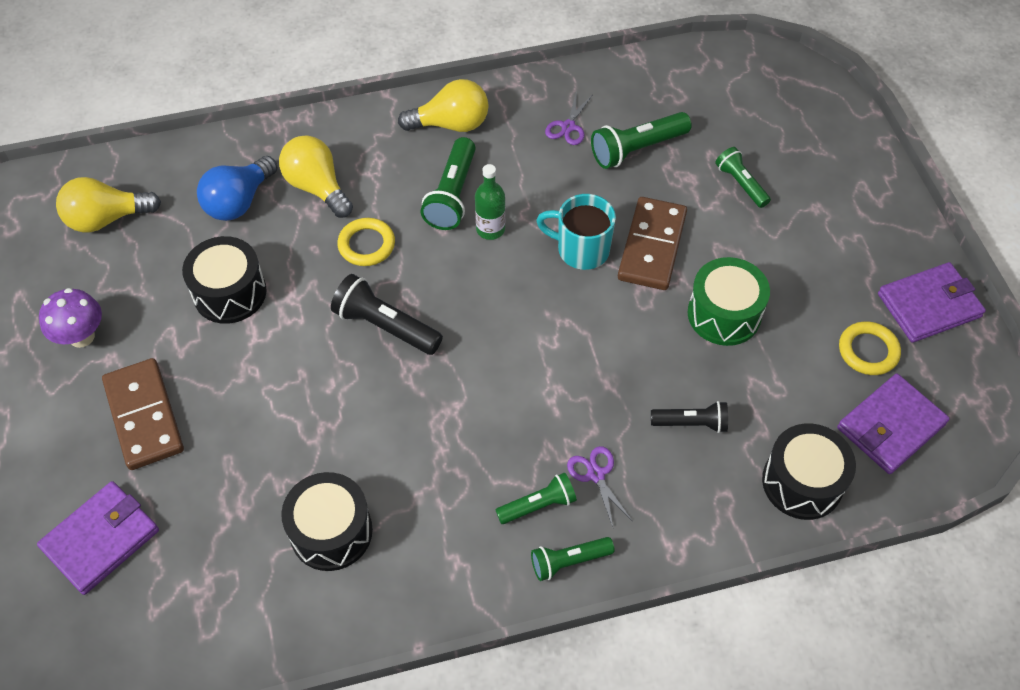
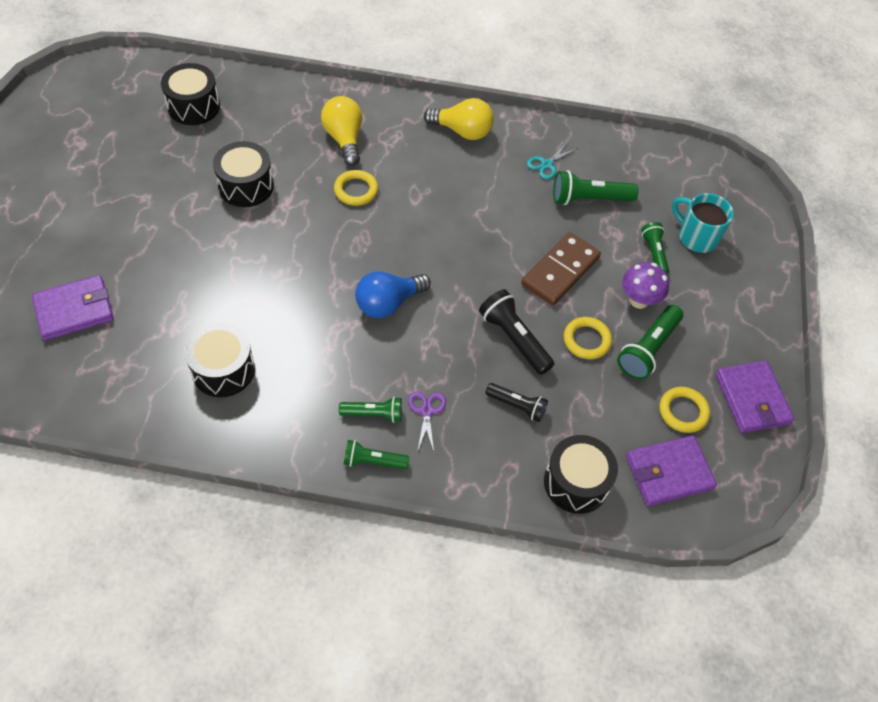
camera: 20 degrees right, 0 degrees up
purple mushroom [39,288,102,348] -> purple mushroom moved to [622,262,669,309]
yellow light bulb [56,177,161,232] -> black drum [161,63,220,125]
brown domino [102,358,184,470] -> none
blue light bulb [197,156,277,221] -> blue light bulb moved to [355,271,431,318]
black flashlight [331,274,443,355] -> black flashlight moved to [479,289,554,375]
green flashlight [420,137,476,230] -> green flashlight moved to [617,305,683,380]
green bottle [475,164,506,240] -> none
turquoise mug [536,194,616,270] -> turquoise mug moved to [672,193,734,253]
purple scissors [545,91,593,145] -> turquoise scissors [527,141,578,179]
green drum [688,257,770,346] -> yellow ring [564,317,612,359]
purple wallet [878,262,986,343] -> purple wallet turned 75 degrees clockwise [716,361,794,433]

